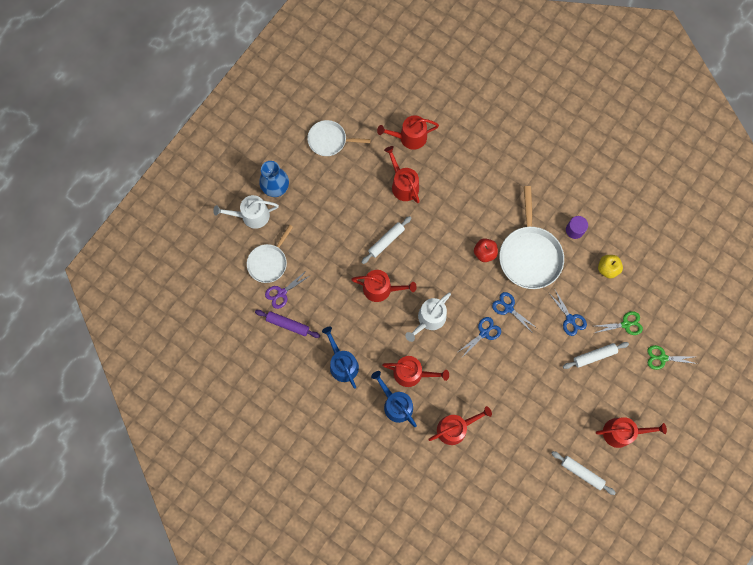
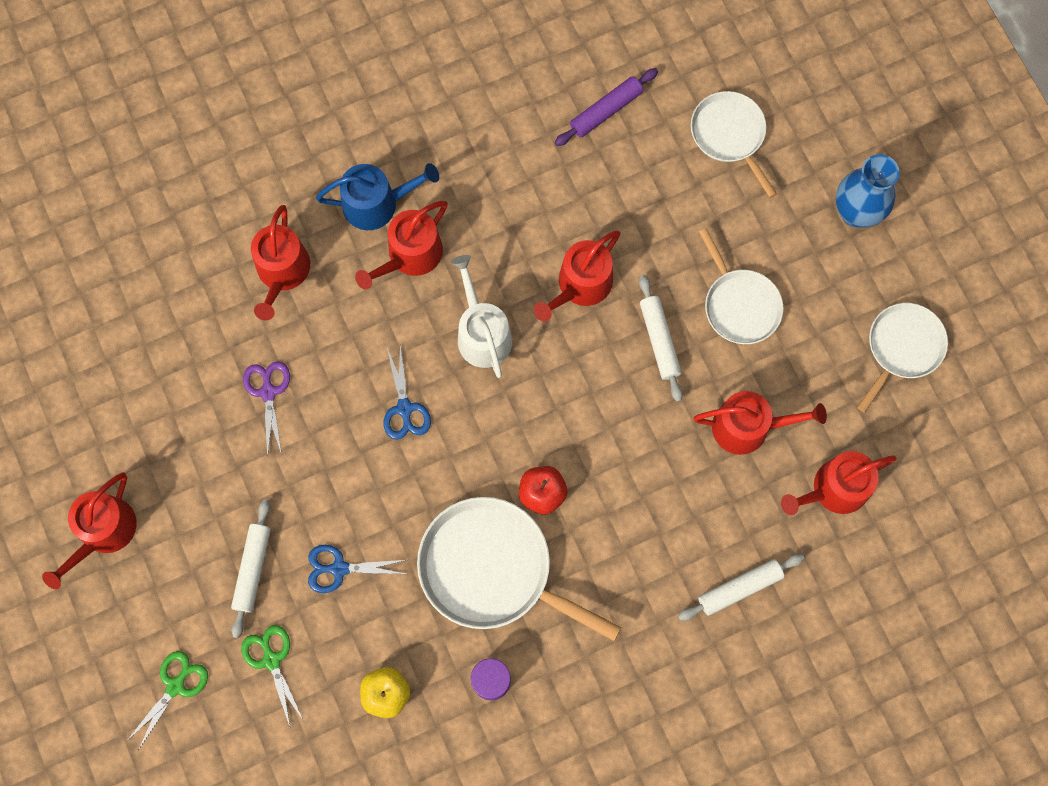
camera: 120 degrees right, 0 degrees up
white watering can [213,195,279,229] -> none
purple scissors [265,270,310,309] -> purple scissors moved to [243,361,290,458]
blue watering can [322,327,359,389] -> none
red watering can [377,115,439,150] -> red watering can turned 135 degrees counterclockwise [781,451,897,515]
blue scissors [492,292,537,332] -> none
white rolling pin [551,451,616,495] -> white rolling pin moved to [678,554,804,621]
green scissors [595,311,643,335] -> green scissors turned 135 degrees clockwise [241,625,303,726]
none -> white pan [699,228,783,344]

